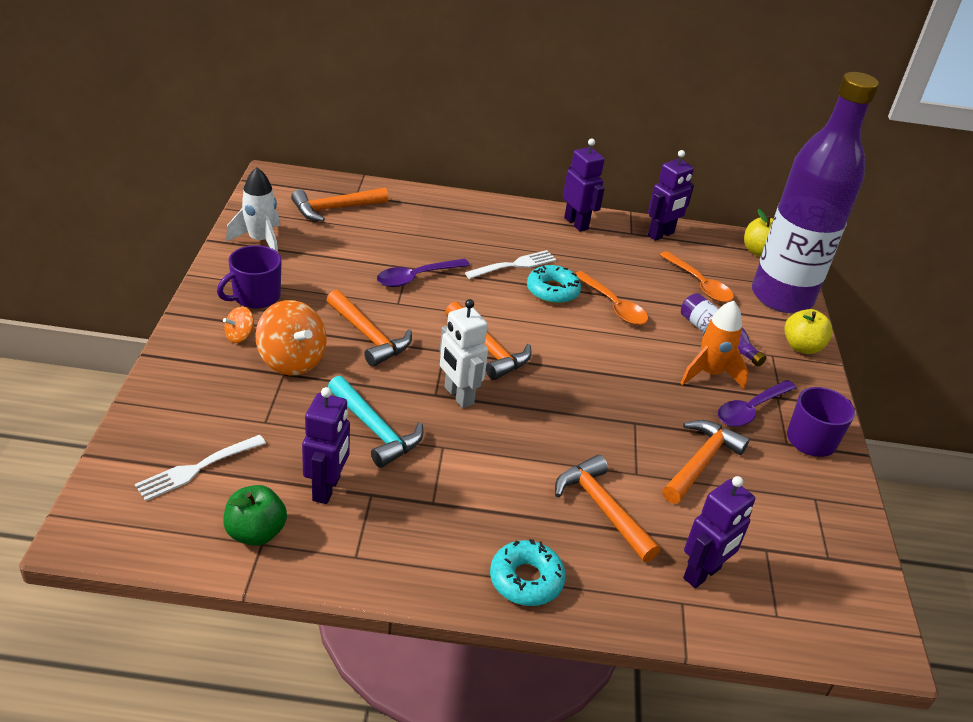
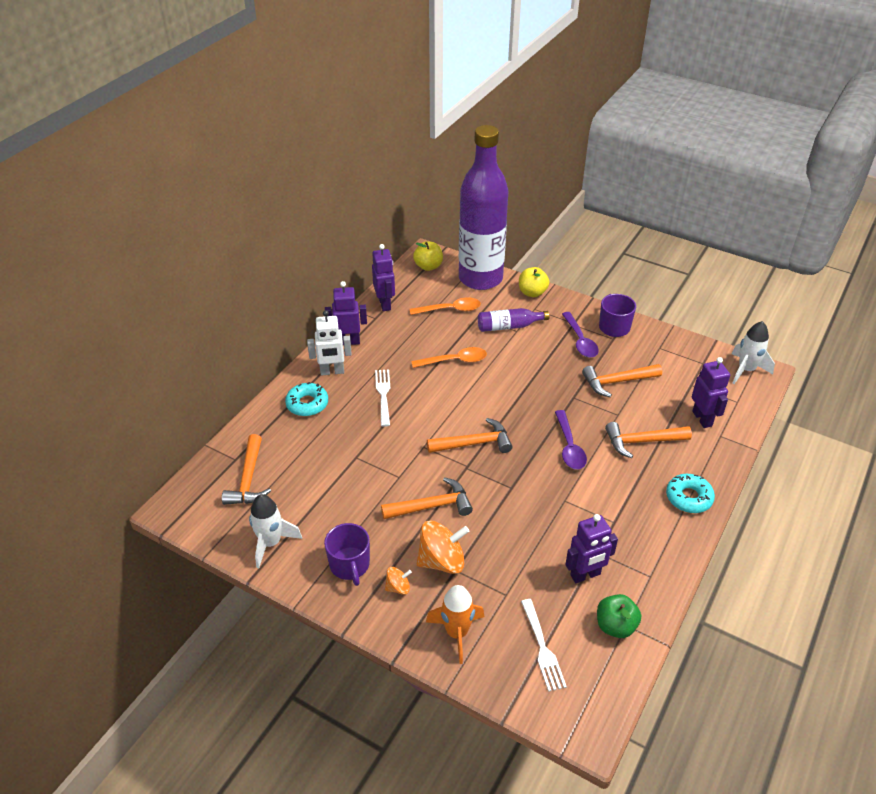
camera: 60 degrees left, 5 degrees up
orange spinning top [223,307,255,343] -> orange spinning top turned 90 degrees counterclockwise [385,567,412,595]
purple robot [302,387,350,504] -> purple robot turned 120 degrees clockwise [565,514,618,583]
turquoise hammer [328,376,423,468] -> none
purple spoon [377,259,470,287] -> purple spoon moved to [555,410,587,469]
white robot [440,299,488,408] -> white robot moved to [307,310,352,375]
turquoise donut [527,265,581,304] -> turquoise donut moved to [285,382,328,416]
orange hammer [662,420,750,503] -> orange hammer turned 75 degrees counterclockwise [582,364,662,397]
orange rocket [681,301,749,389] -> orange rocket moved to [426,585,484,664]
none -> white rocket [732,321,775,384]

